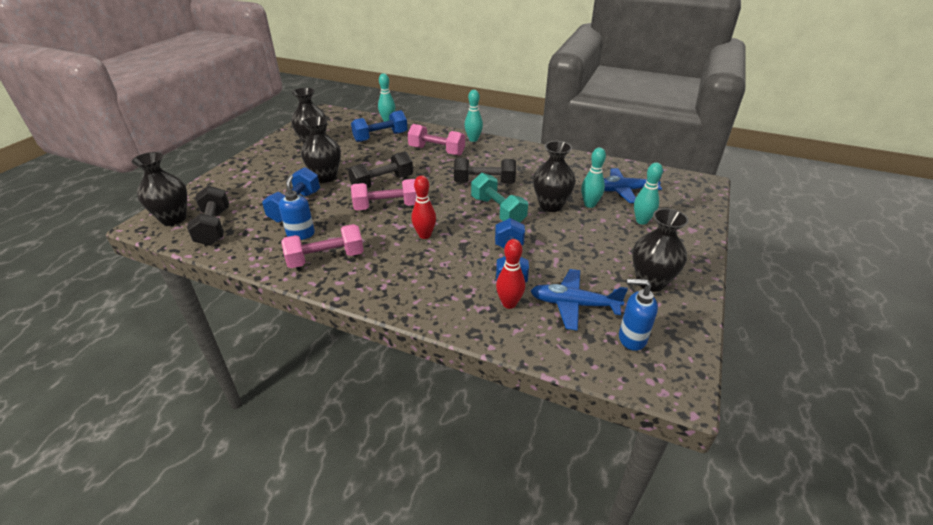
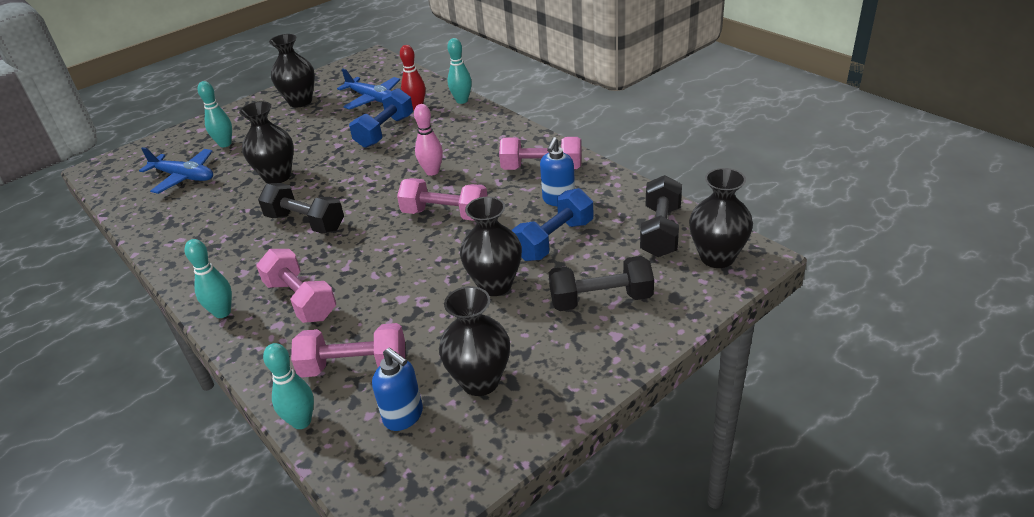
camera: 150 degrees left, 0 degrees up
black dumbbell [348,151,413,188] -> black dumbbell moved to [549,256,654,311]
blue dumbbell [351,110,408,142] -> pink dumbbell [291,323,405,377]
red bowling pin [411,175,436,239] -> pink bowling pin [414,104,443,176]
turquoise dumbbell [471,173,528,222] -> none
turquoise bowling pin [581,148,606,208] -> turquoise bowling pin moved to [447,38,472,104]
blue soap dispenser [619,279,658,351] -> blue soap dispenser moved to [372,348,423,431]

